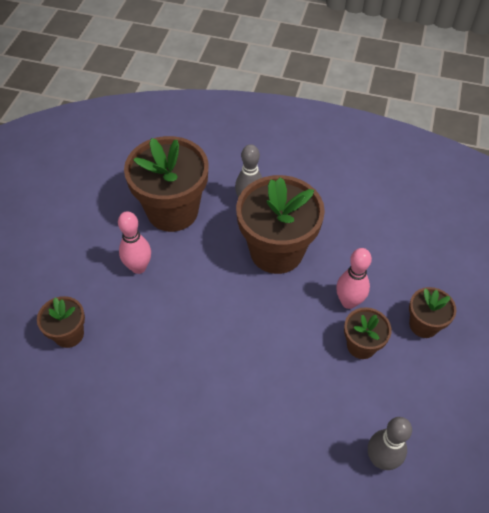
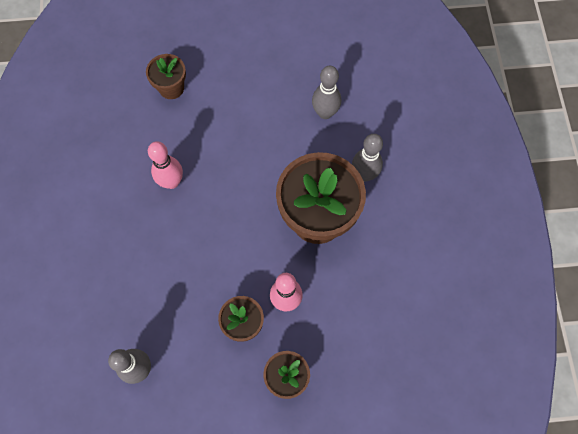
camera: 70 degrees right, 15 degrees up
pink bowling pin [118,211,151,274] -> pink bowling pin moved to [148,141,183,189]
brown flower pot [124,136,209,232] -> grey bowling pin [312,66,341,119]

